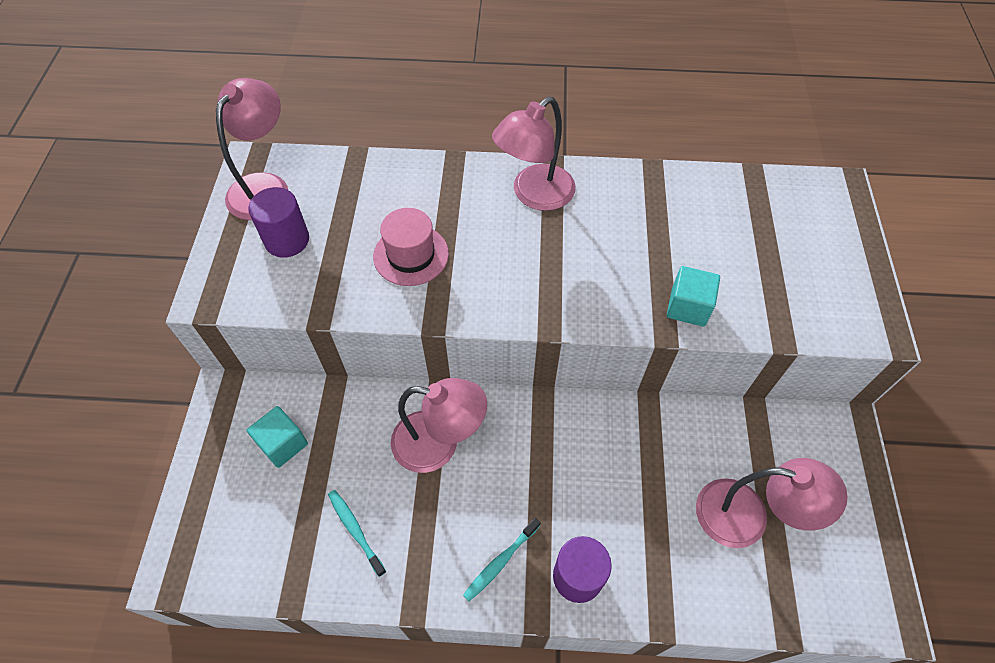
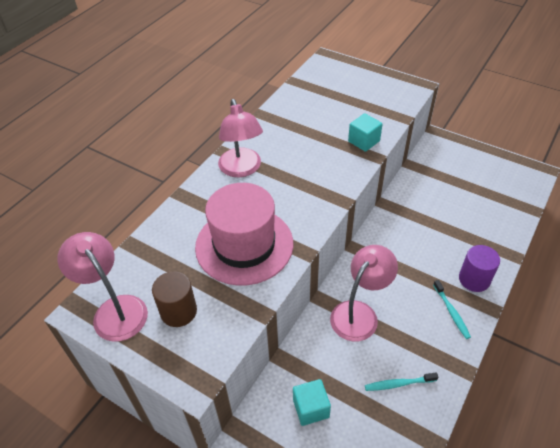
camera: 60 degrees left, 10 degrees down
purple cylinder [248,187,309,258] -> brown cylinder [152,271,197,327]
pink hat [373,208,449,286] -> pink hat [195,183,293,286], size x1.76
pink lamp [696,458,848,548] -> none

